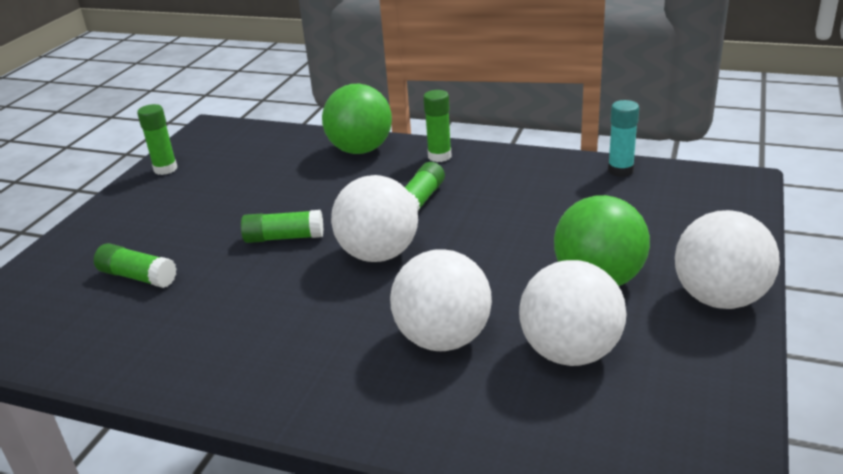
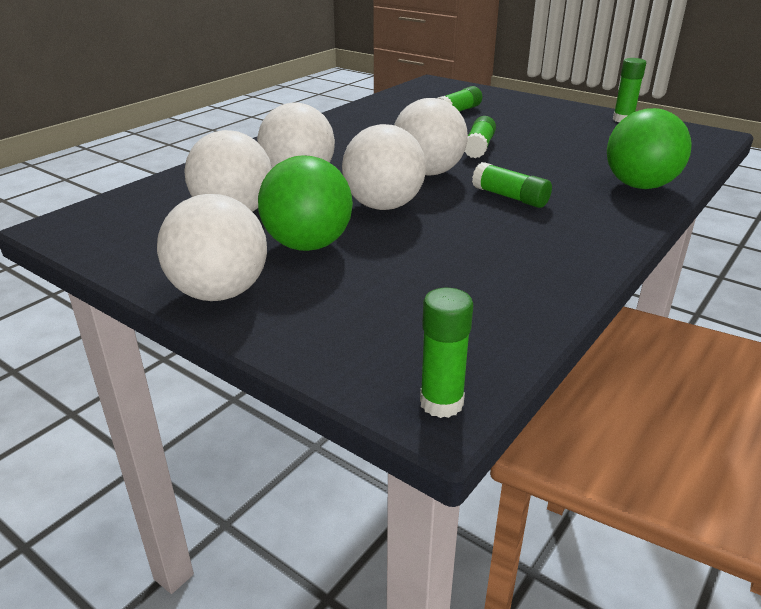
camera: 105 degrees right, 0 degrees up
green glue stick [423,90,451,162] -> green glue stick moved to [420,288,473,418]
turquoise glue stick [608,100,639,177] -> none
none -> white ball [342,124,426,210]

